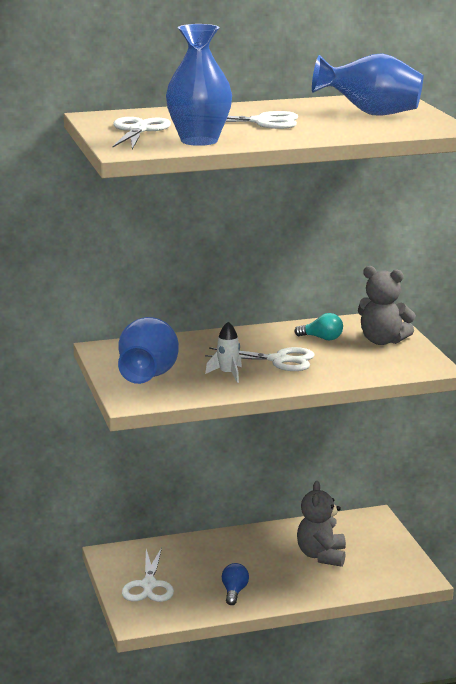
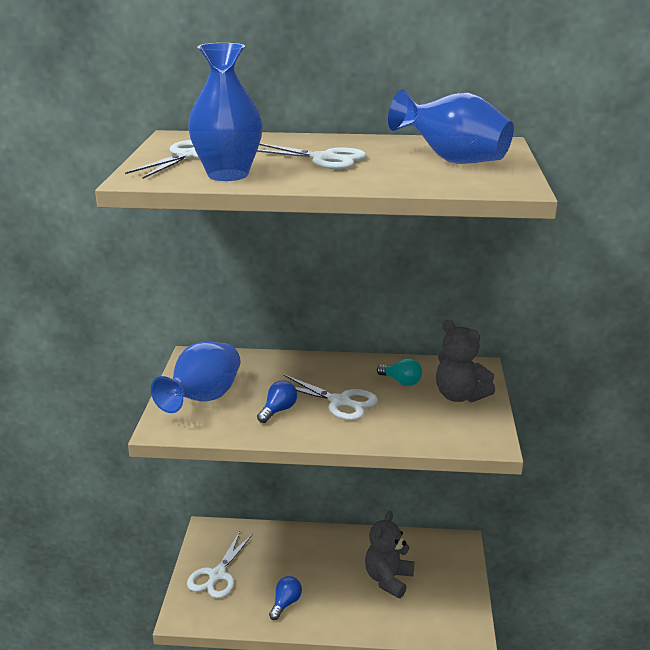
camera: 20 degrees right, 5 degrees up
white rocket [205,322,242,383] -> blue light bulb [257,380,297,423]

